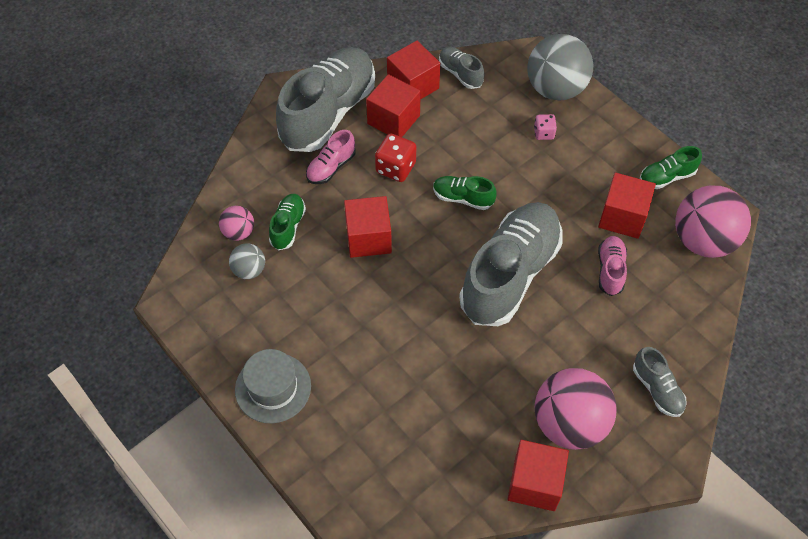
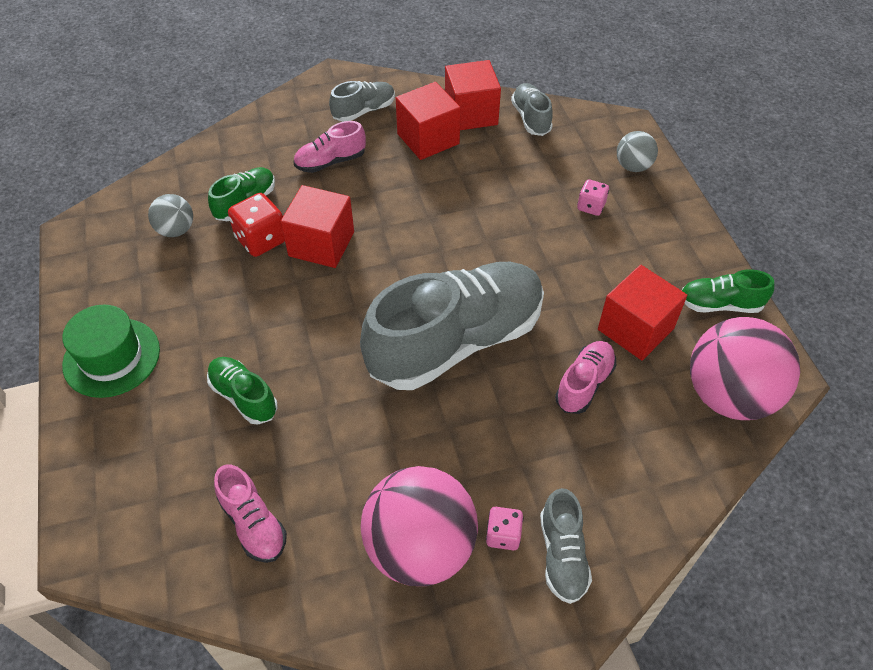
camera: 25 degrees right, 5 degrees down
pink ball [219,206,254,241] -> none
grey hat [235,349,311,423] -> green hat [62,304,160,398]
grey shoe [276,47,375,152] -> grey shoe [329,81,395,122], size x0.44
red dice [375,133,416,182] -> red dice moved to [228,193,285,257]
green shoe [433,176,497,210] -> green shoe moved to [207,357,278,425]
red cube [507,440,569,511] -> none
grey ball [527,34,593,101] -> grey ball [617,131,658,172], size x0.50
none -> pink shoe [214,465,287,563]
none -> pink dice [486,507,523,550]

